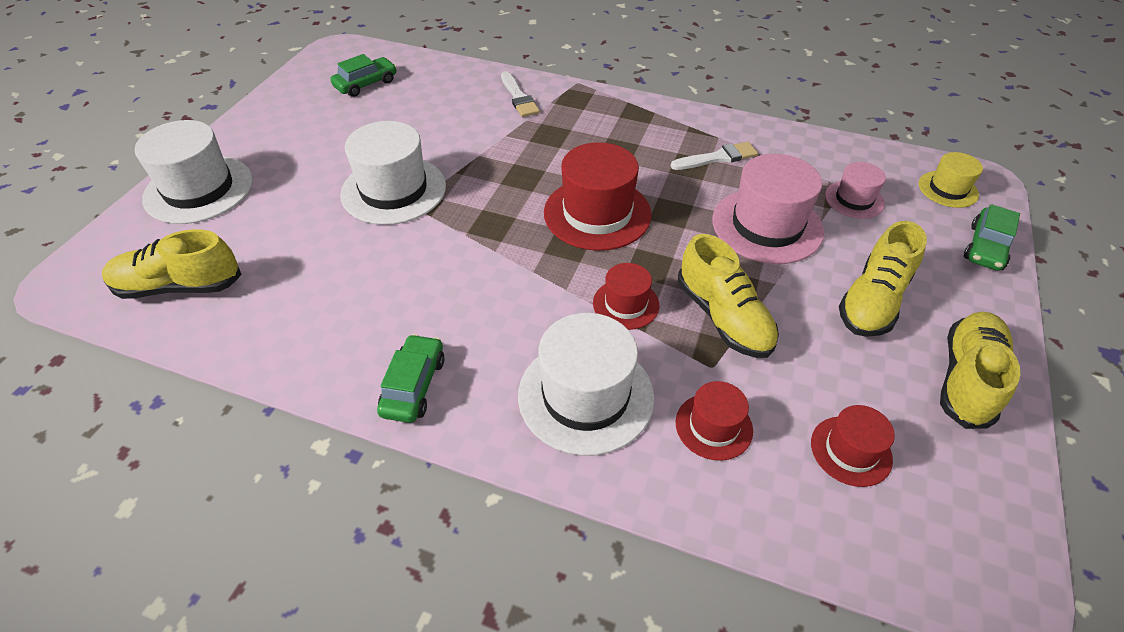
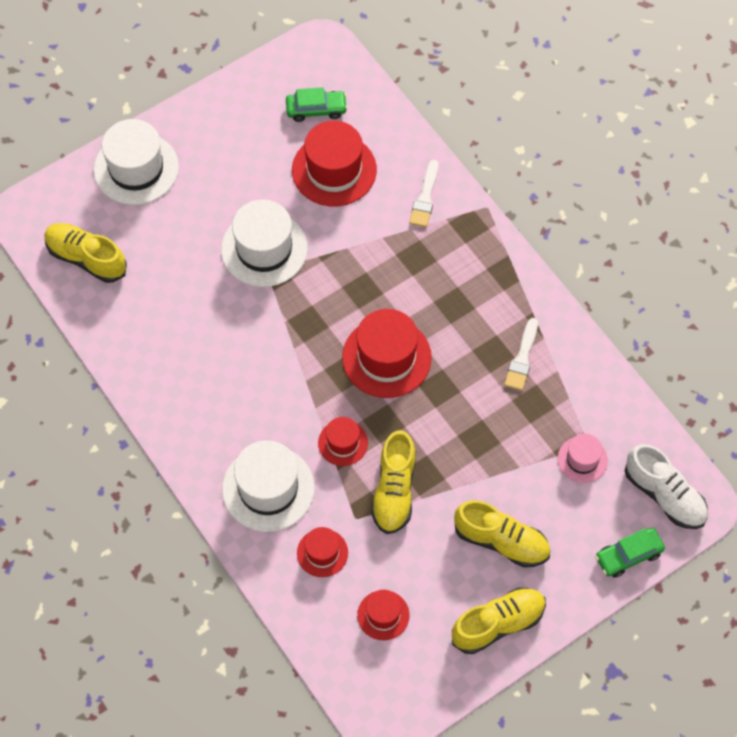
camera: 35 degrees right, 15 degrees up
green car [377,334,444,423] -> none
white brush [670,142,758,170] -> white brush turned 90 degrees clockwise [504,318,538,391]
pink hat [712,154,824,264] -> none
yellow shoe [839,221,927,337] -> yellow shoe turned 135 degrees counterclockwise [454,500,550,567]
yellow hat [919,152,983,208] -> white shoe [624,444,708,529]
none -> red hat [292,120,377,206]

